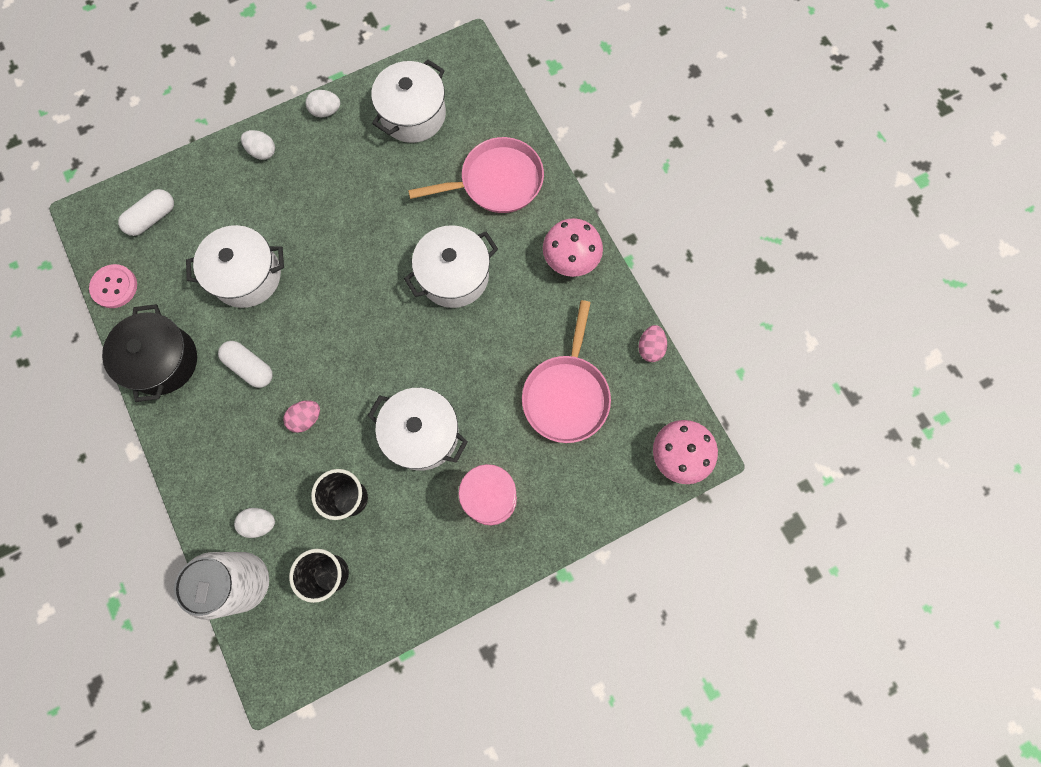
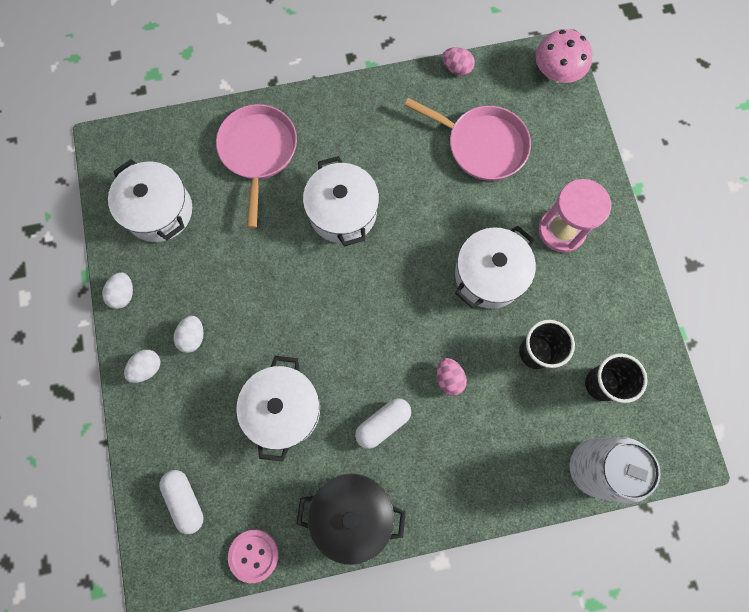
camera: 75 degrees left, 0 degrees up
white egg [234,508,275,538] -> white egg moved to [174,316,204,353]
pink mushroom [543,218,603,277] -> none

